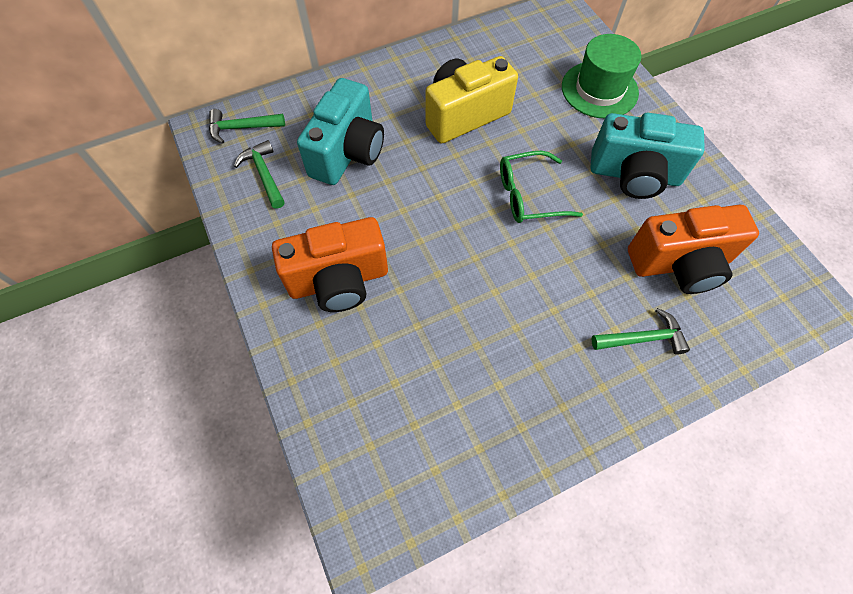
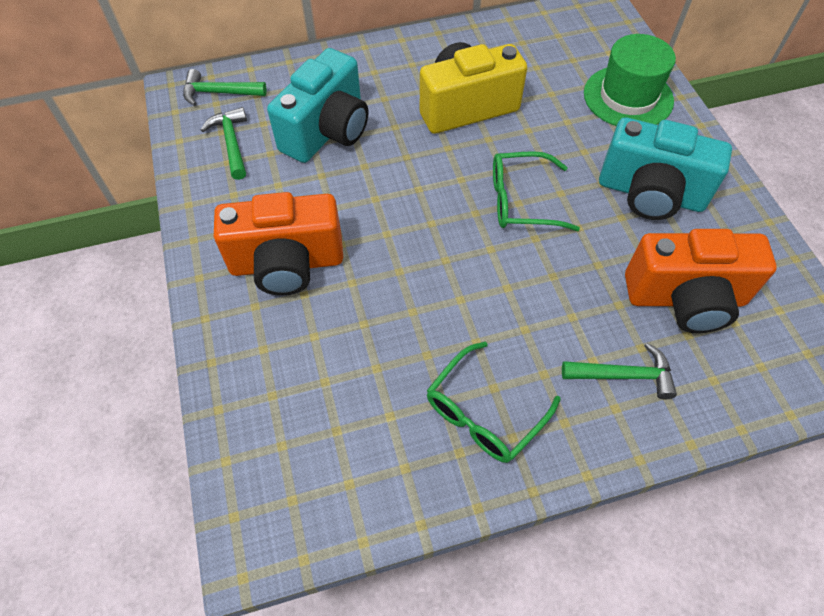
camera: 10 degrees right, 5 degrees down
none -> green glasses [427,341,561,463]

